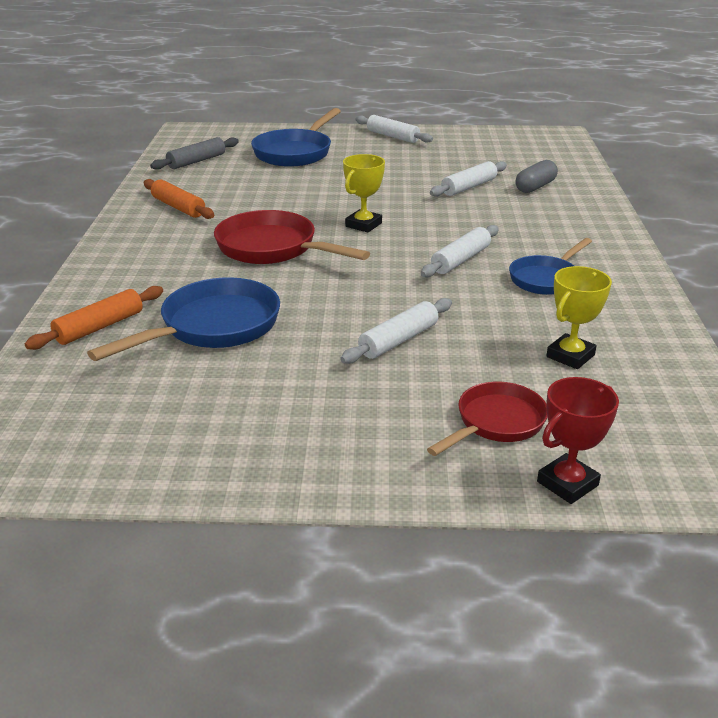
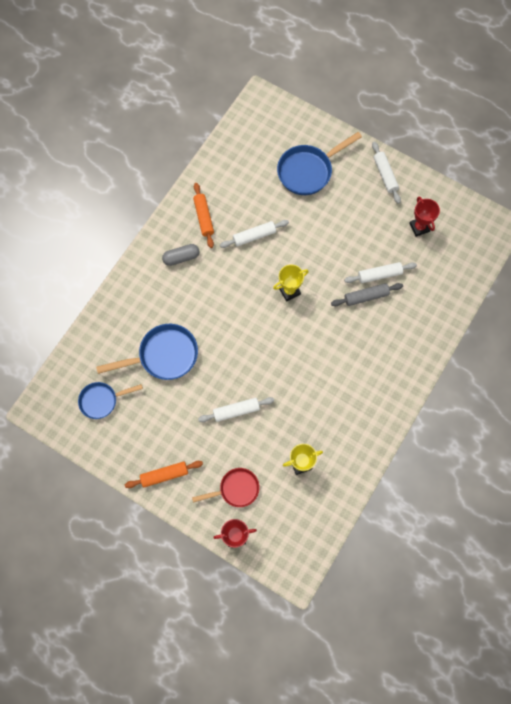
camera: 30 degrees right, 40 degrees up
orange rolling pin [25,286,163,350] -> orange rolling pin moved to [125,461,203,488]
grey rolling pin [150,137,239,170] -> grey rolling pin moved to [331,283,403,306]
red pan [214,210,370,264] -> none
white rolling pin [421,225,499,278] -> white rolling pin moved to [220,220,289,248]
blue pan [509,238,592,295] -> blue pan moved to [78,382,143,419]
grey capsule [515,160,558,193] -> grey capsule moved to [162,244,200,266]
none -> red trophy [409,197,440,237]

